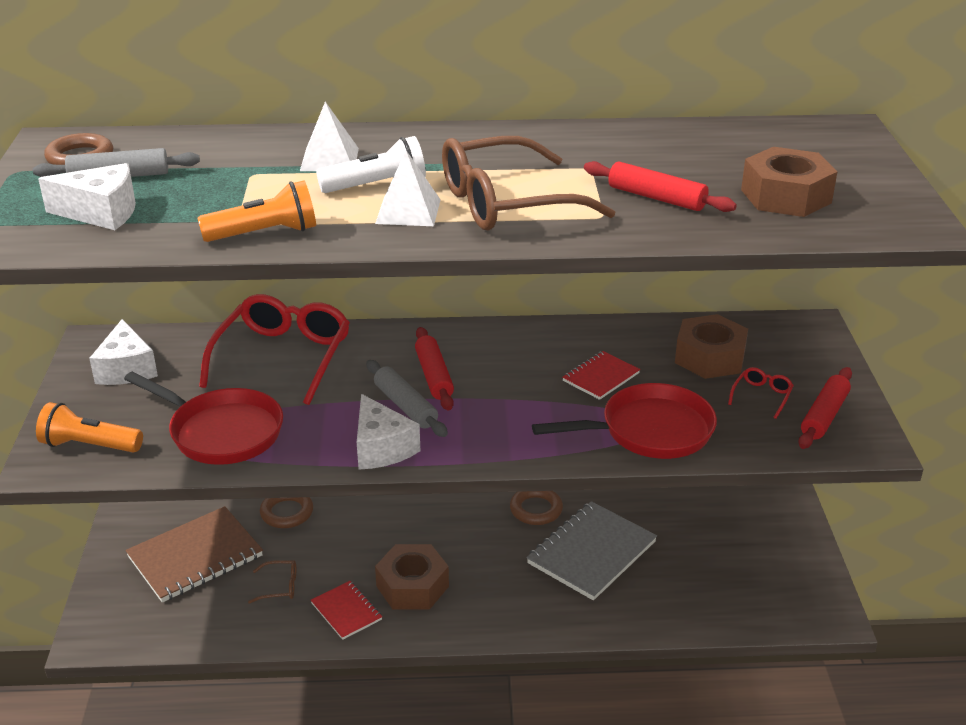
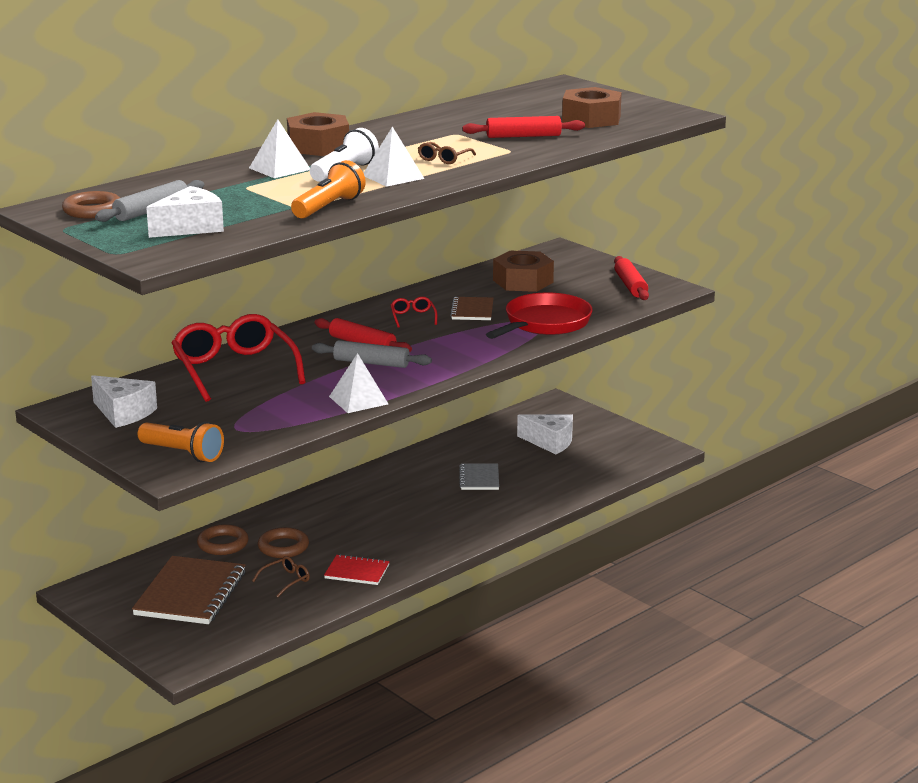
camera: 40 degrees left, 10 degrees down
orange flashlight [36,402,143,453] -> orange flashlight turned 120 degrees counterclockwise [138,422,224,462]
red pan [124,371,283,465] -> none
white cheese [357,394,420,469] -> white cheese moved to [517,414,573,454]
brown nut [375,544,449,610] -> brown nut moved to [287,112,349,156]
brown glasses [442,136,615,230] -> brown glasses [418,142,476,164], size x0.41
brown ring [510,491,563,525] -> brown ring moved to [258,527,309,558]
grey notebook [527,501,657,600] -> grey notebook [459,464,499,490], size x0.54
red notebook [562,351,640,400] -> brown notebook [450,297,494,320]
red glasses [728,367,794,419] -> red glasses moved to [391,297,437,328]
none -> white pyramid [329,353,388,413]

